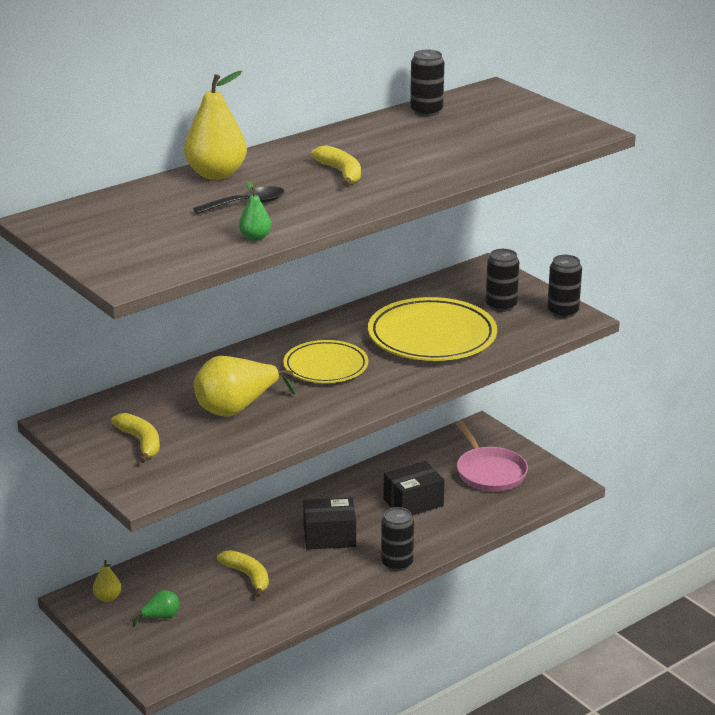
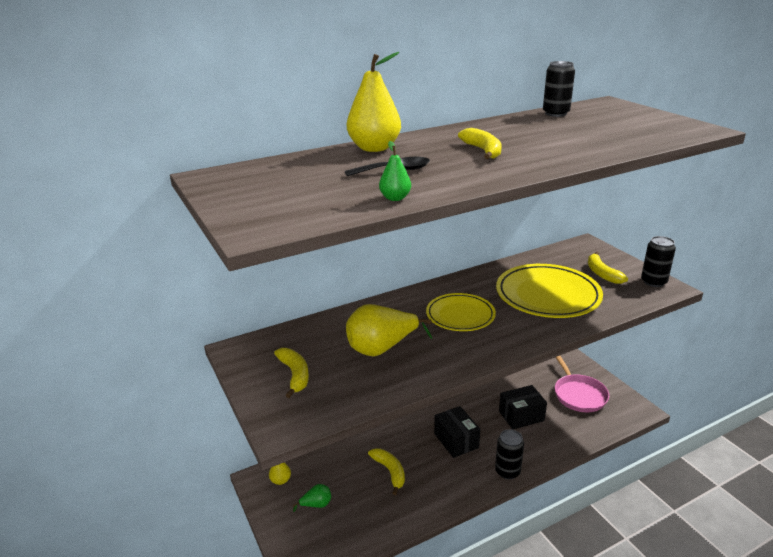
camera: 10 degrees right, 0 degrees up
black box [303,497,356,550] -> black box turned 60 degrees clockwise [434,406,480,458]
black can [486,249,519,312] -> yellow banana [588,252,628,284]

